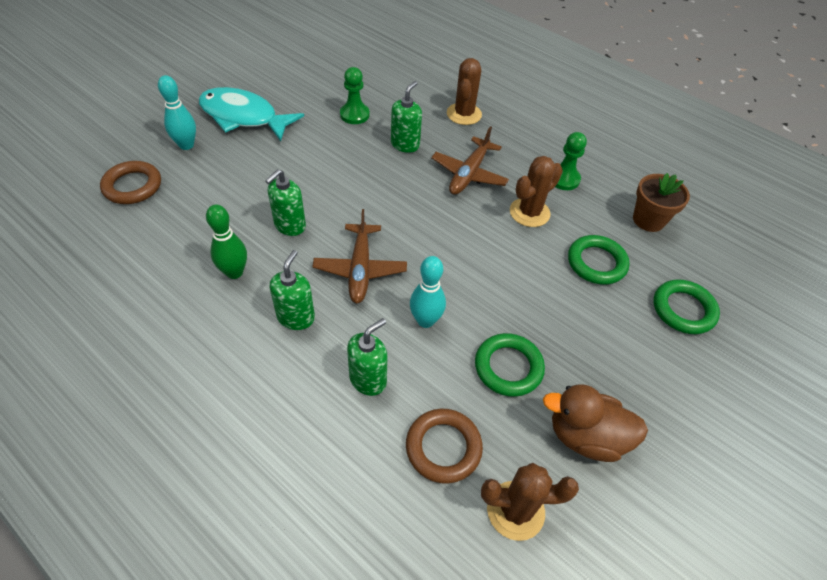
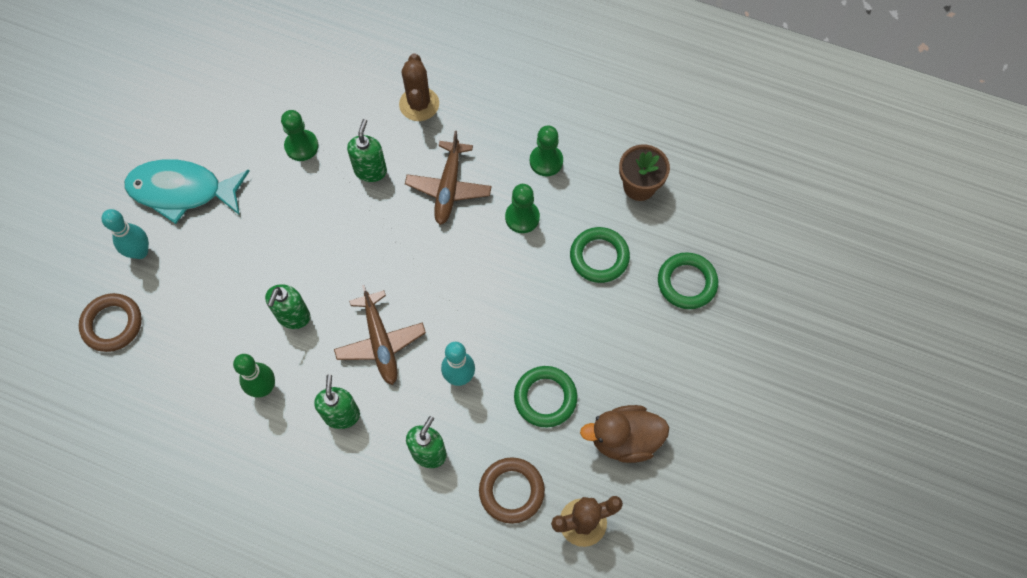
camera: 15 degrees left, 15 degrees up
brown cactus [510,156,563,227] -> green pawn [505,184,540,233]

